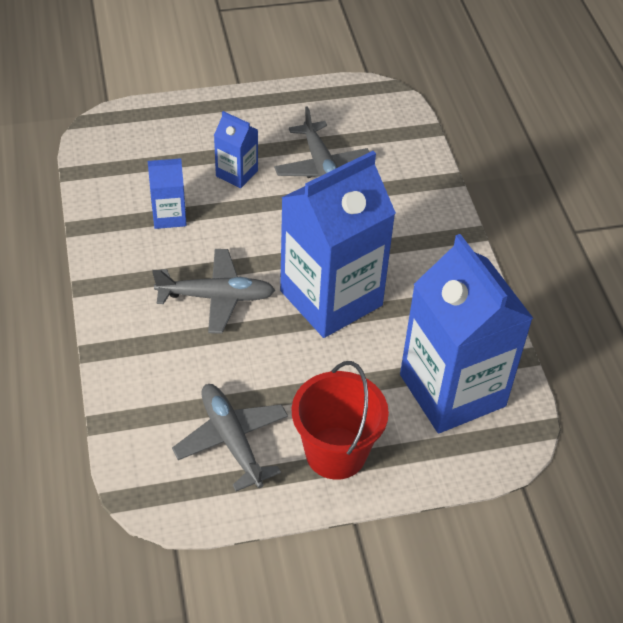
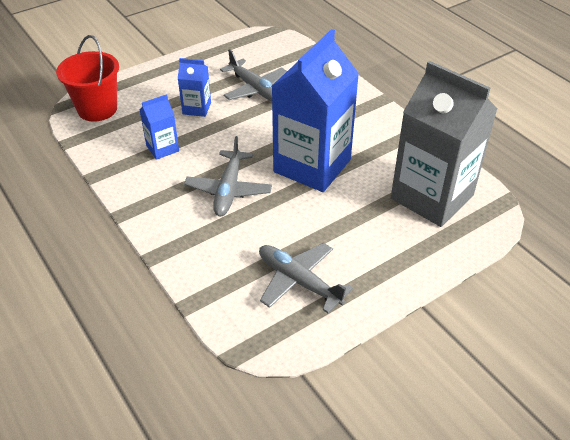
camera: 20 degrees left, 5 degrees down
grey plane [152,249,275,334] -> grey plane turned 120 degrees clockwise [184,136,272,216]
red bucket [292,361,389,480] -> red bucket moved to [56,35,119,122]
blue carton [400,234,533,433] -> grey carton [391,61,498,227]

